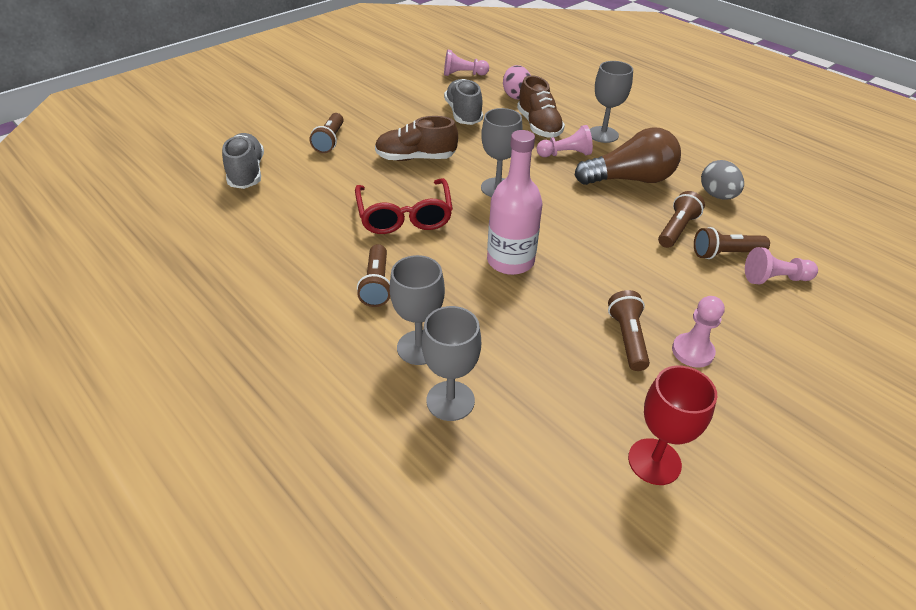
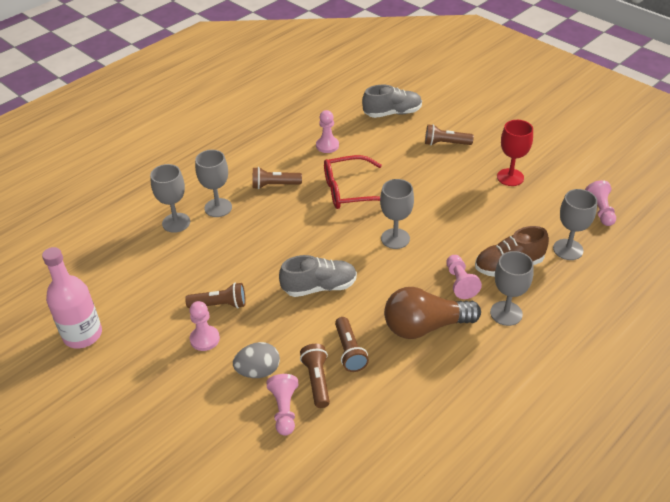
camera: 90 degrees right, 0 degrees up
brown shoe [375,116,458,161] -> none
grey shoe [444,79,483,125] -> grey shoe moved to [279,255,357,297]
pink bottle [487,130,543,275] -> pink bottle moved to [42,247,102,348]
pink egg [503,65,531,99] -> grey goblet [553,189,597,260]
brown light bulb [574,127,681,185] -> brown light bulb turned 90 degrees clockwise [384,287,481,339]
red goblet [628,366,717,485] -> red goblet moved to [497,120,533,186]
brown flashlight [658,191,705,248] -> brown flashlight turned 45 degrees clockwise [335,317,369,372]
grey egg [701,160,744,200] -> grey egg moved to [233,342,280,378]
none -> pink pawn [316,110,339,153]

